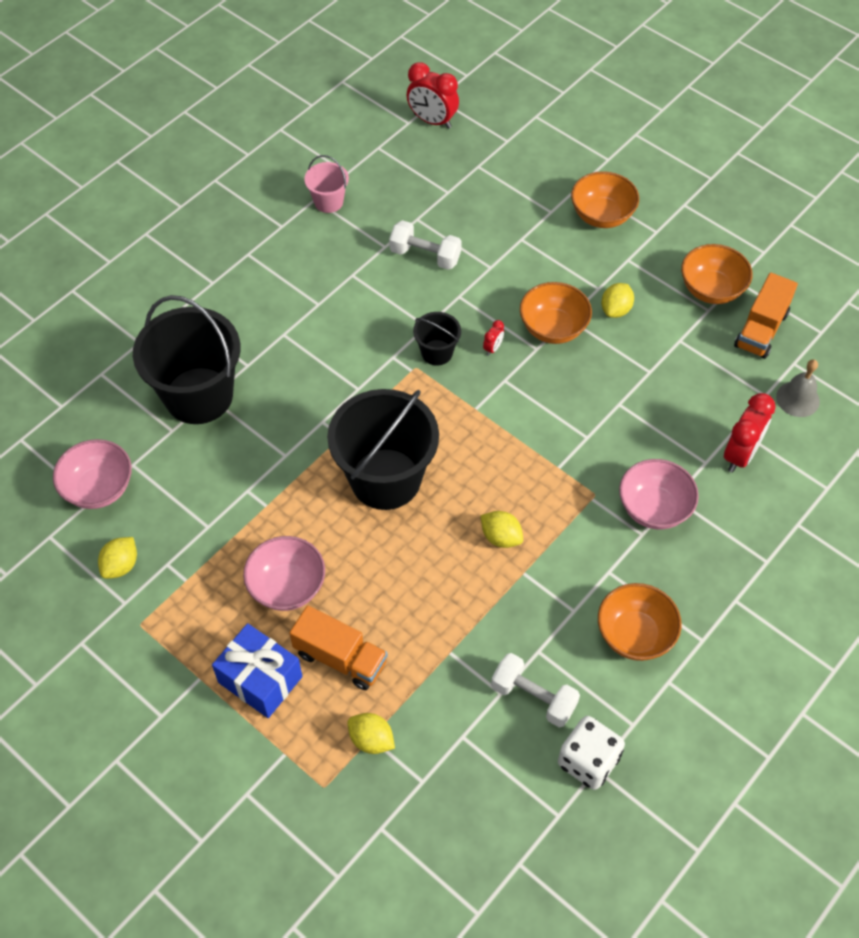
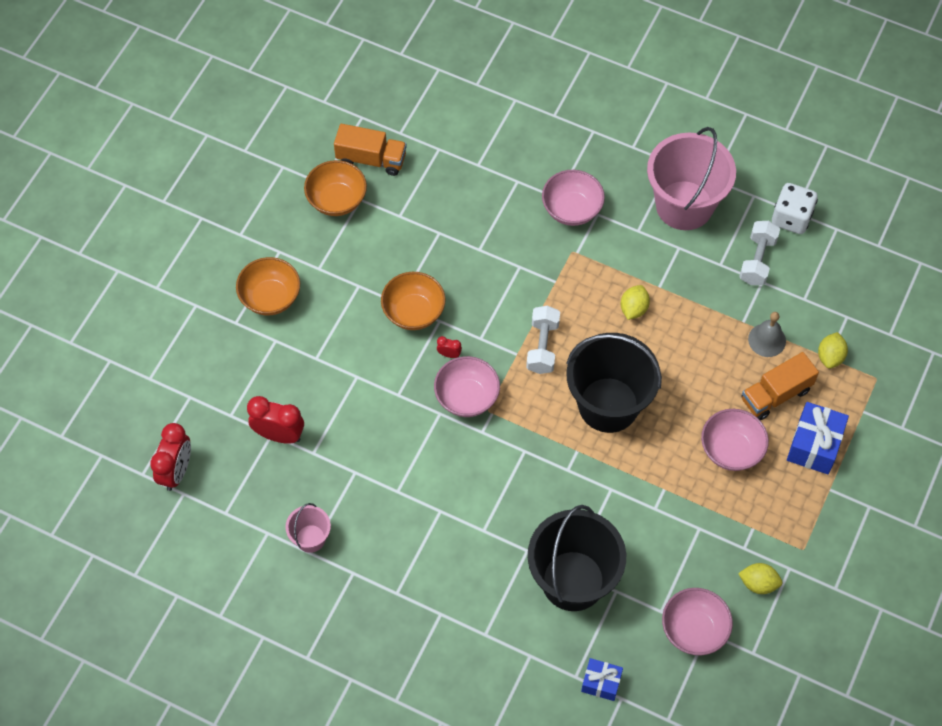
camera: 105 degrees left, 5 degrees up
orange truck [290,606,388,690] -> orange truck turned 135 degrees counterclockwise [741,352,819,420]
white dumbbell [389,220,462,270] -> white dumbbell moved to [526,306,560,374]
black bucket [413,312,461,365] -> pink bowl [434,356,500,417]
orange bowl [598,583,682,661] -> pink bucket [647,127,736,230]
yellow lemon [601,283,634,318] -> none
red clock [724,393,776,473] -> red clock moved to [247,396,304,444]
grey bell [776,359,820,417] -> grey bell moved to [748,312,786,357]
none -> blue gift [581,658,623,701]

